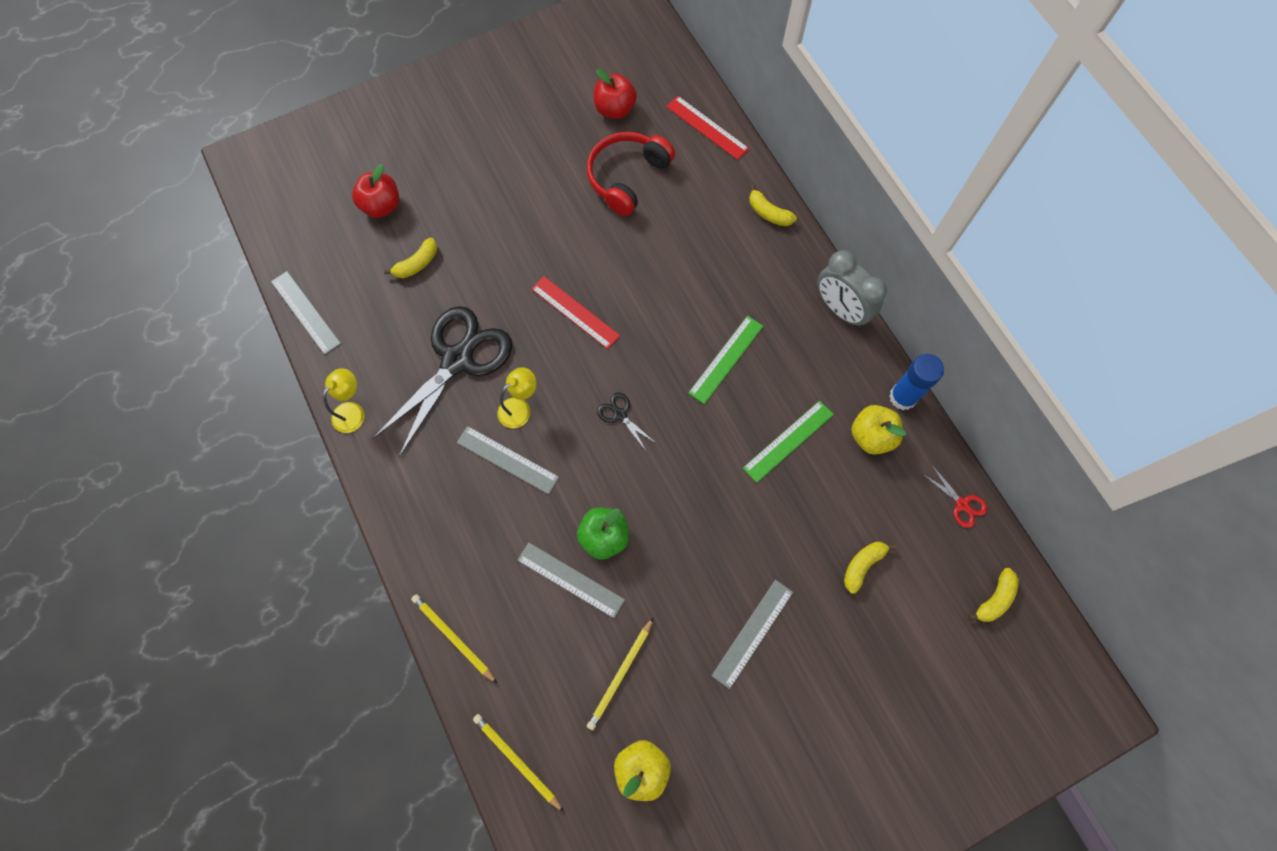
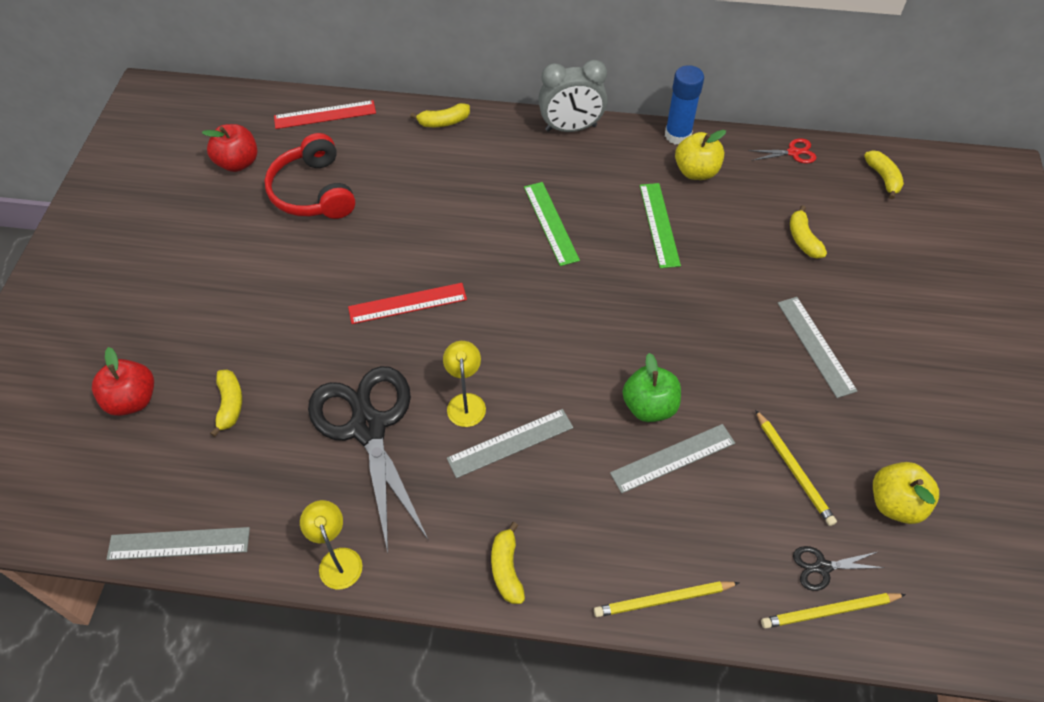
camera: 55 degrees left, 15 degrees down
black scissors [597,392,654,451] -> black scissors moved to [793,546,885,591]
none -> yellow banana [491,522,525,604]

